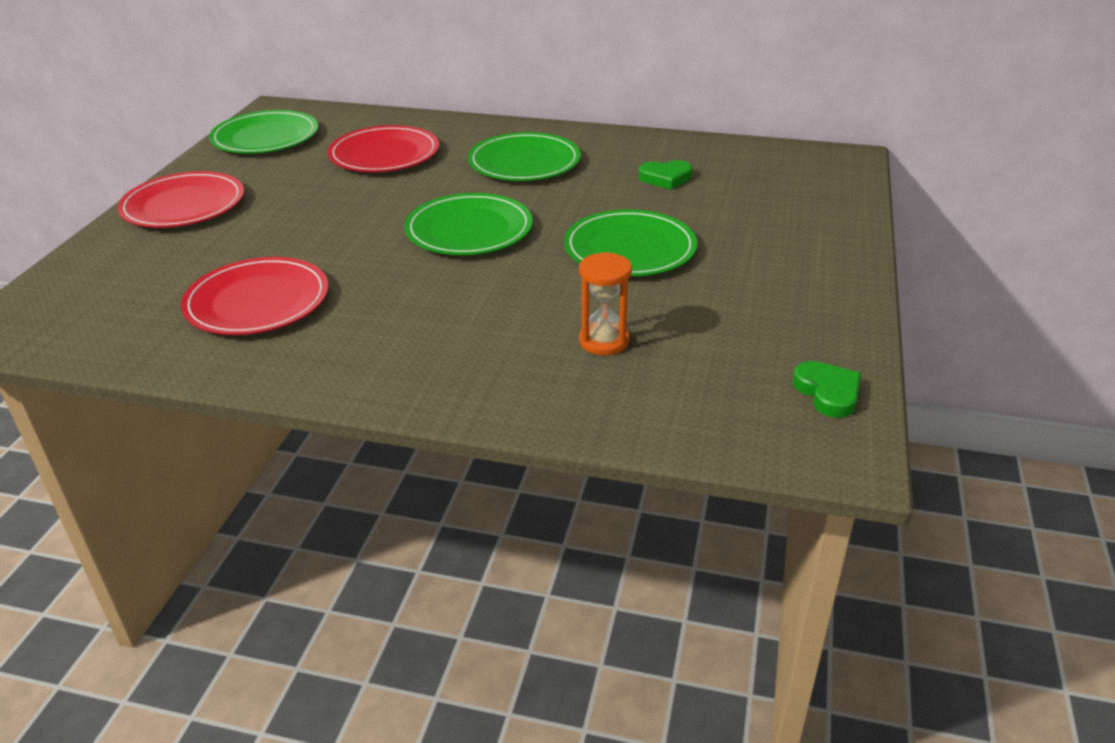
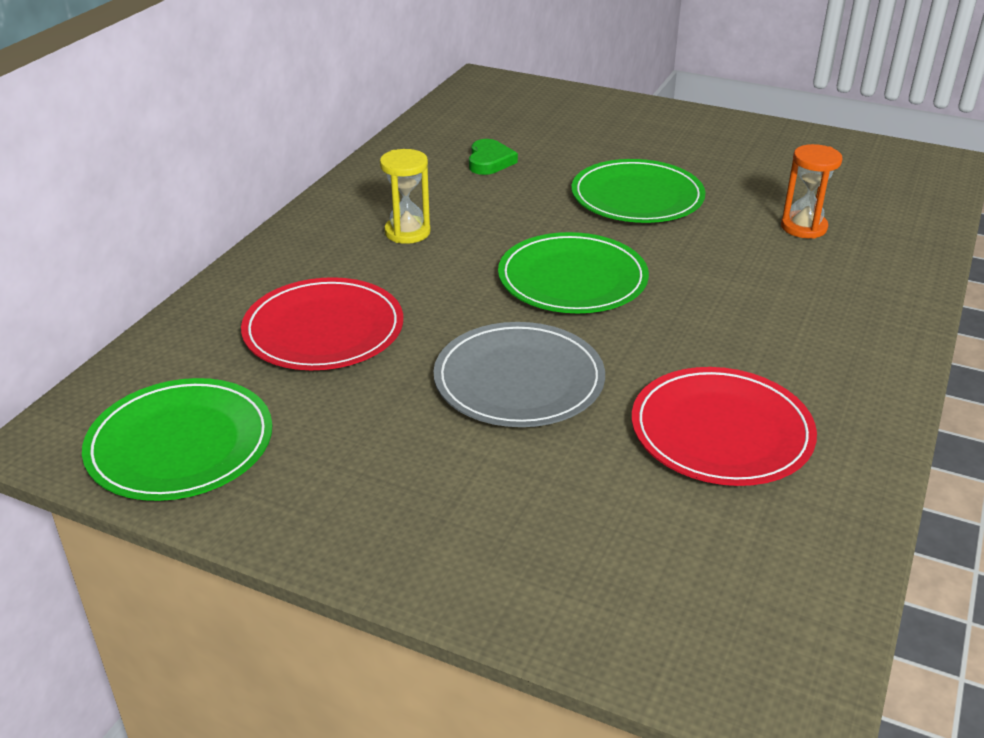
camera: 80 degrees left, 0 degrees up
red plate [117,171,244,228] -> none
green plate [468,132,581,181] -> yellow hourglass [380,149,431,244]
green heart [793,361,861,418] -> none
none -> grey plate [434,322,605,427]

